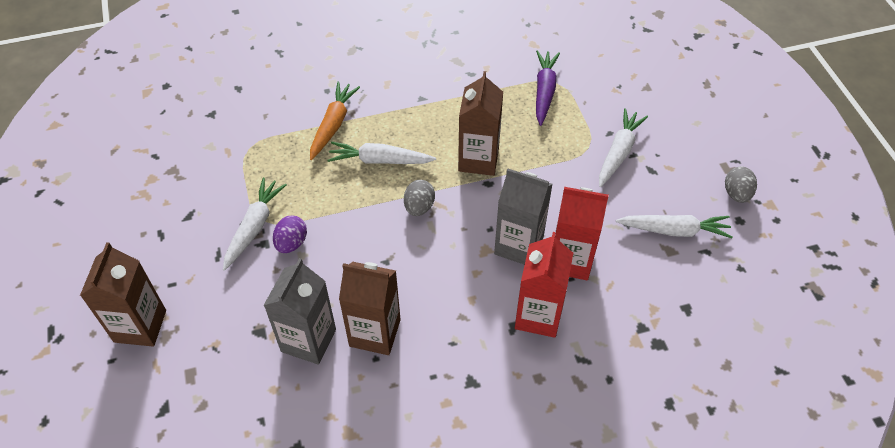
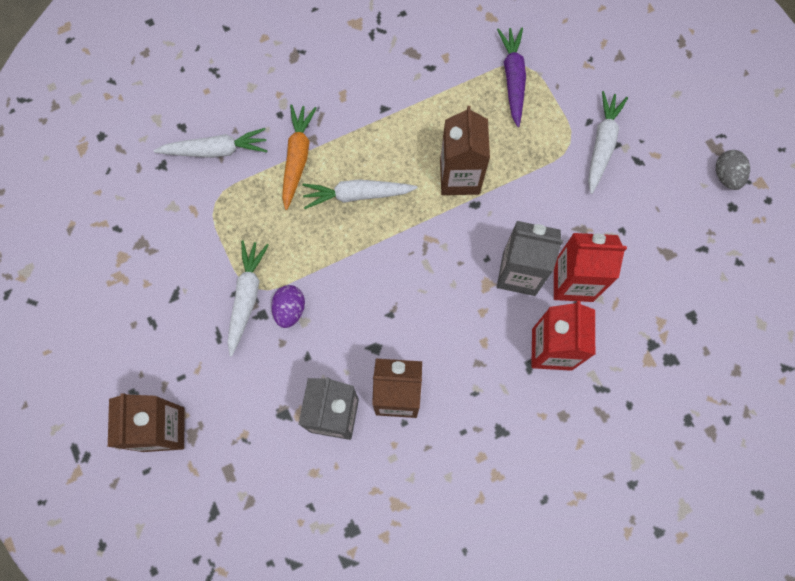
camera: 10 degrees left, 20 degrees up
grey egg [404,180,435,216] -> none
white carrot [616,215,733,238] -> white carrot moved to [153,128,267,158]

